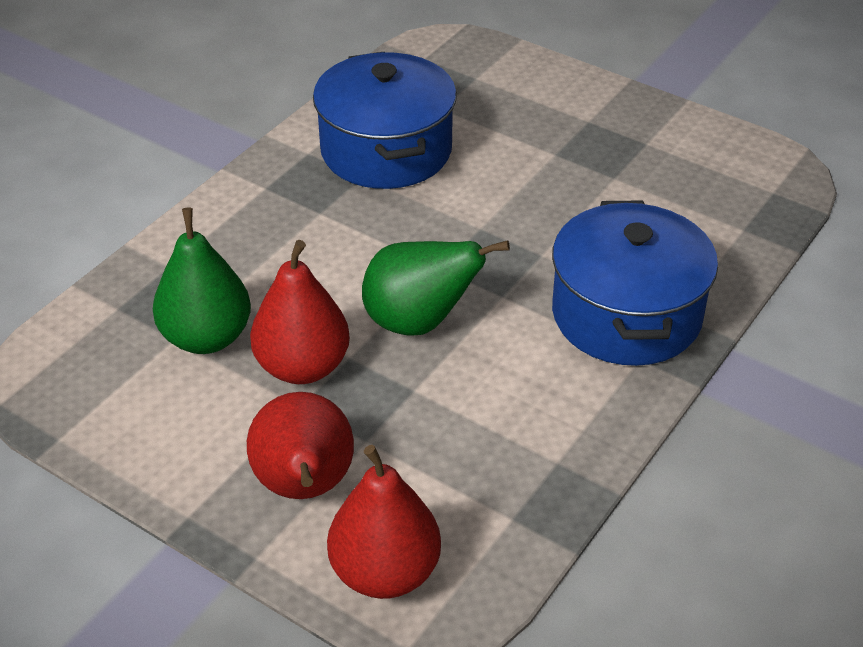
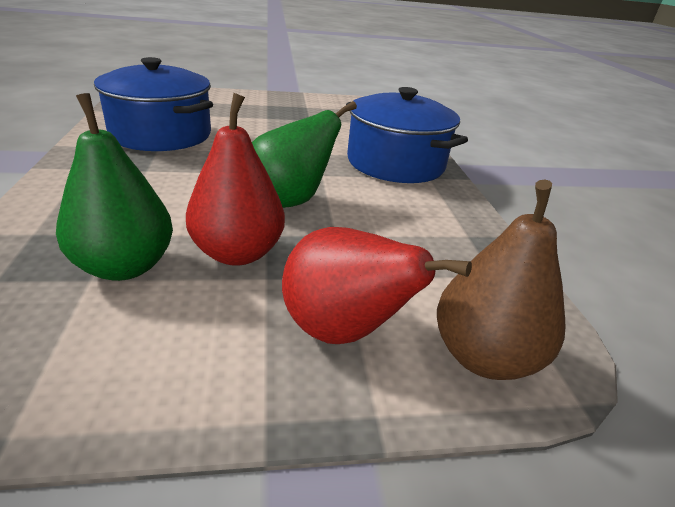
camera: 45 degrees left, 10 degrees down
red pear [327,445,441,599] -> brown pear [437,179,565,380]

